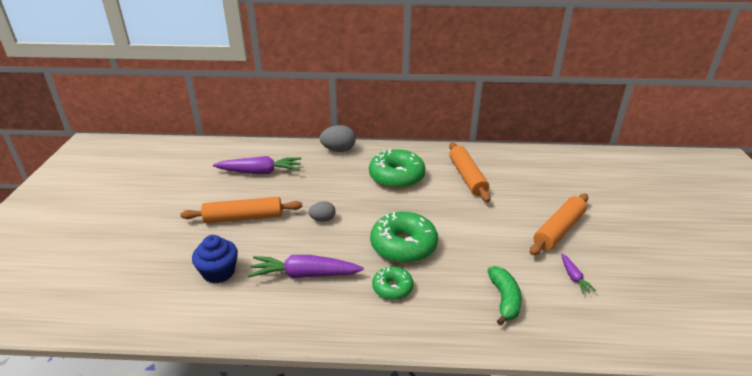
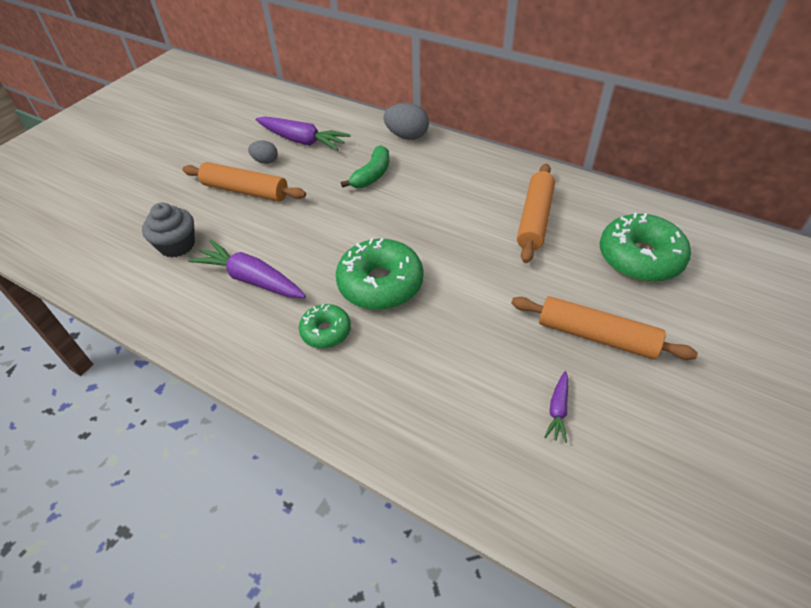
camera: 30 degrees right, 15 degrees up
blue cupcake [192,235,238,283] -> grey cupcake [142,203,195,258]
grey egg [308,201,335,222] -> grey egg moved to [248,141,278,164]
green donut [369,149,425,189] -> green donut moved to [600,213,691,282]
green banana [487,266,522,325] -> green banana moved to [341,145,389,188]
orange rolling pin [530,194,588,255] -> orange rolling pin turned 45 degrees clockwise [511,296,698,360]

